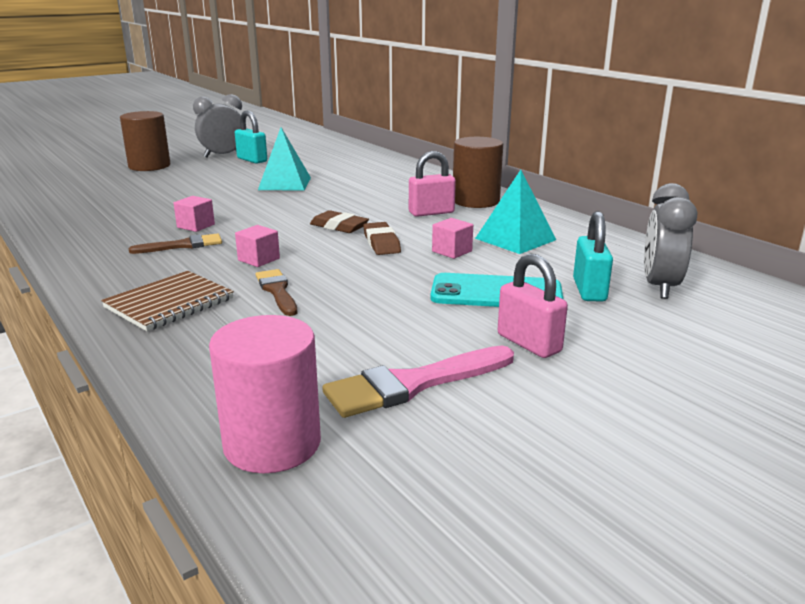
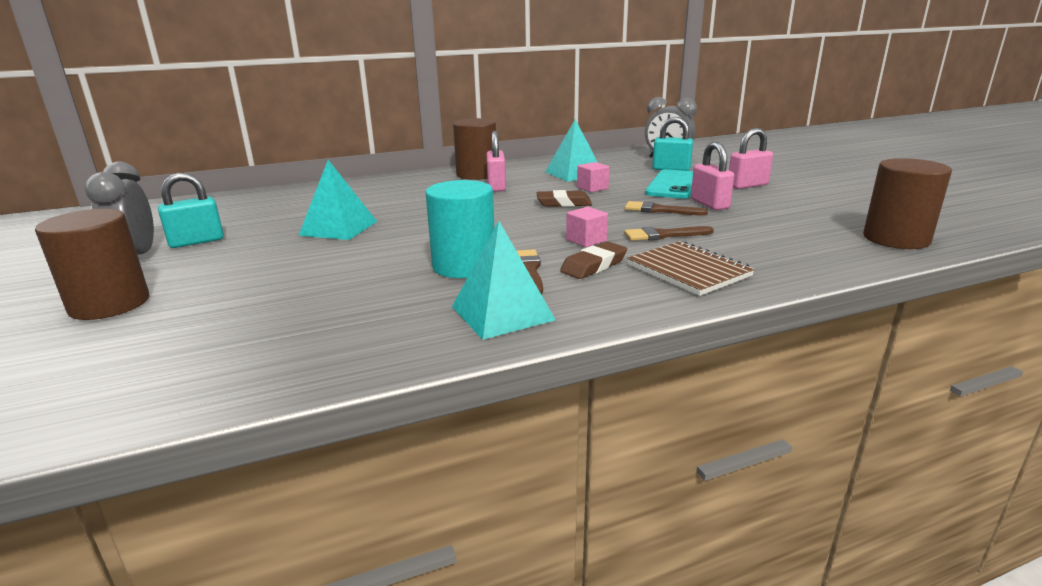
camera: 75 degrees left, 0 degrees up
pink cube [173,196,215,232] -> turquoise cylinder [425,180,494,278]
pink cylinder [209,315,321,473] -> brown cylinder [863,158,952,249]
brown eraser [310,210,369,233] -> brown eraser moved to [560,242,627,279]
pink brush [322,346,514,418] -> none
none -> turquoise pyramid [452,221,556,340]
none -> brown brush [625,201,708,216]
none -> pink padlock [691,142,734,210]

